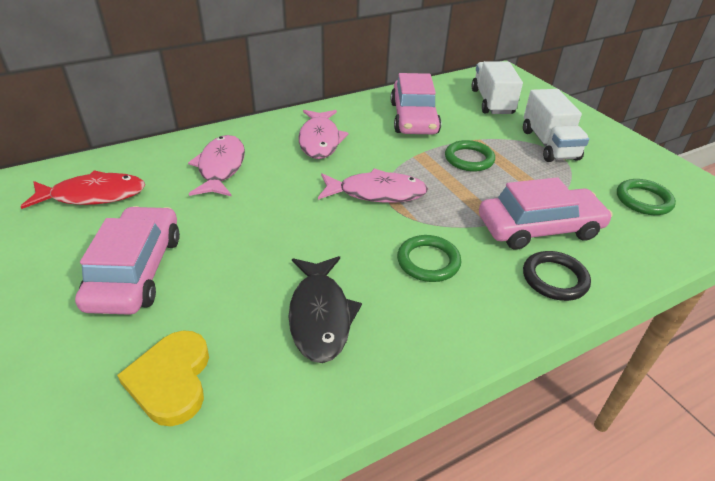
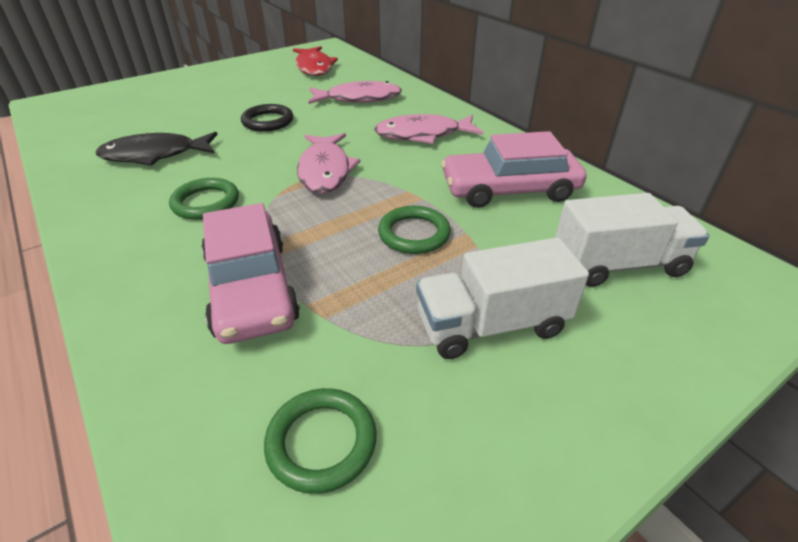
camera: 85 degrees right, 0 degrees up
pink car [75,206,180,315] -> none
yellow heart [117,330,209,426] -> none
black ring [523,251,591,301] -> black ring moved to [241,104,293,132]

